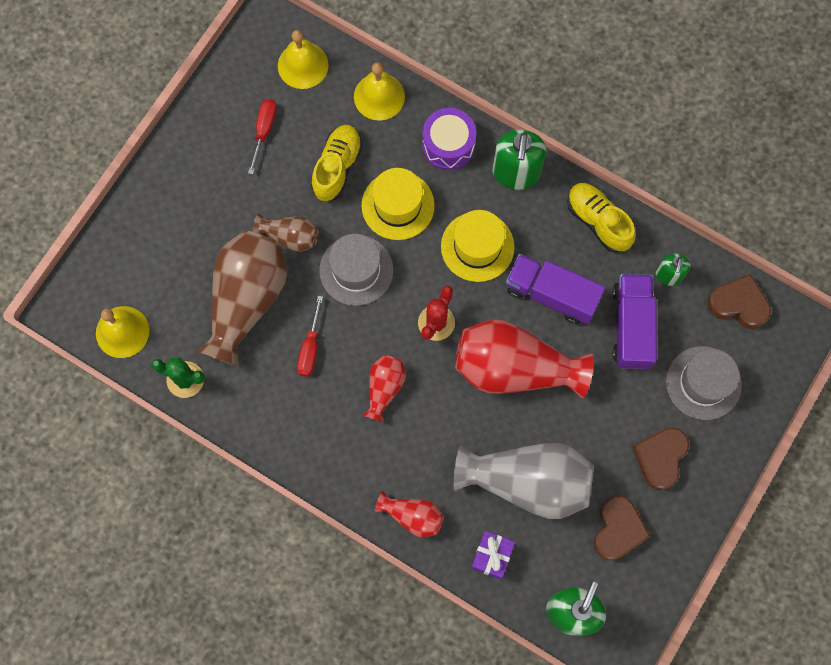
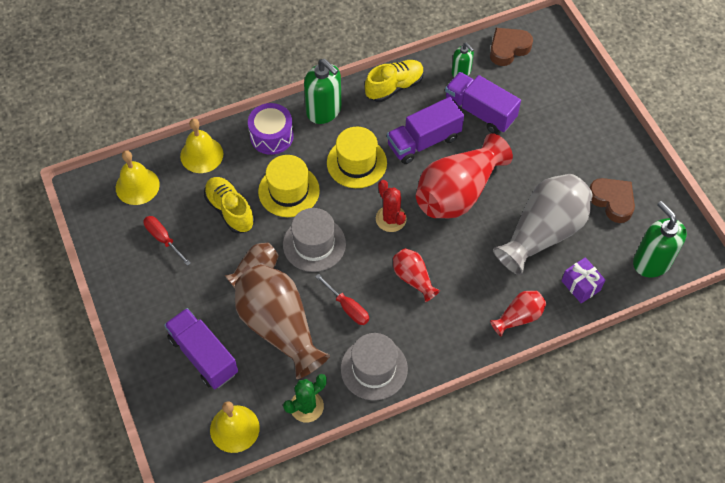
camera: 55 degrees left, 15 degrees down
yellow shoe [567,183,636,253] -> yellow shoe turned 150 degrees clockwise [365,60,424,102]
brown heart [632,427,689,490] -> none
grey hat [666,346,742,420] -> grey hat moved to [341,333,408,400]
none -> purple truck [164,308,238,389]

